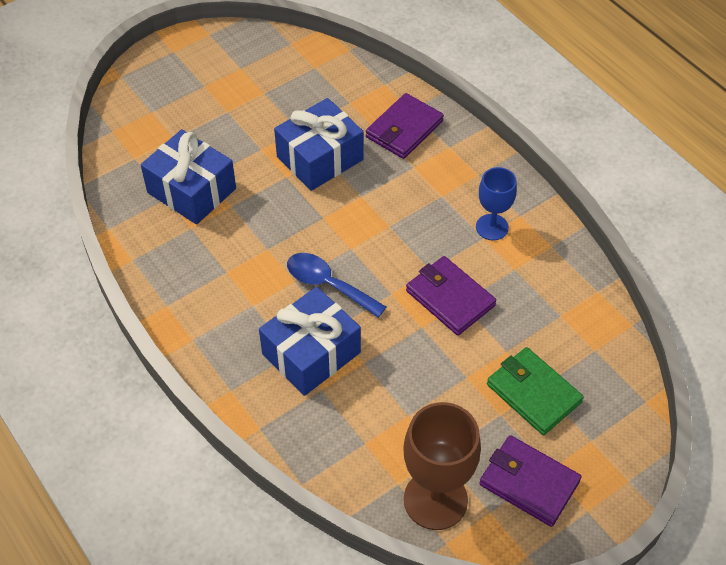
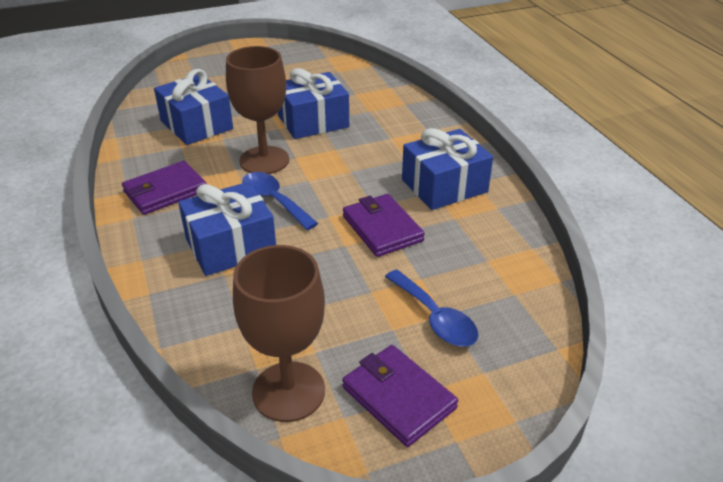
camera: 15 degrees right, 15 degrees down
purple wallet [366,93,444,159] -> purple wallet moved to [122,161,206,215]
blue goblet [476,167,517,240] -> blue gift [402,128,493,210]
green wallet [487,347,584,435] -> blue spoon [385,270,478,347]
none -> brown goblet [226,46,289,174]

